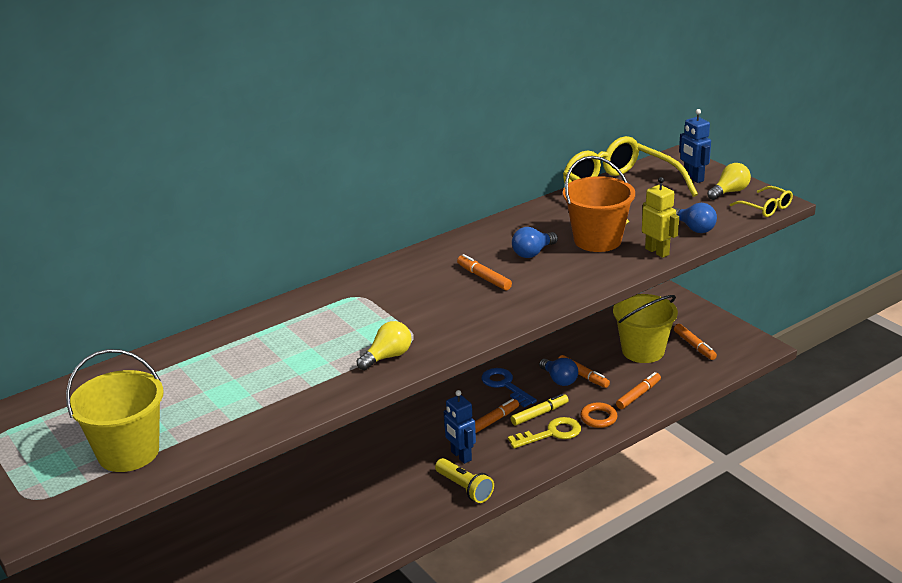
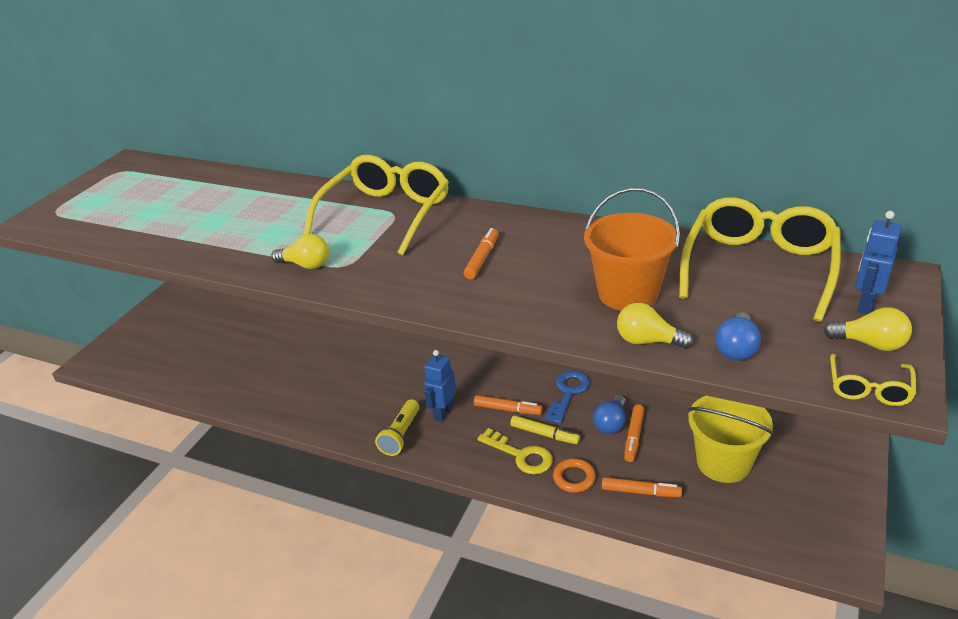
camera: 60 degrees right, 5 degrees up
yellow bucket [66,349,164,472] -> none
blue light bulb [512,227,558,258] -> none
yellow robot [642,177,679,258] -> yellow light bulb [617,303,693,349]
orange marker [674,324,717,360] -> none
none -> yellow glasses [304,155,449,256]

